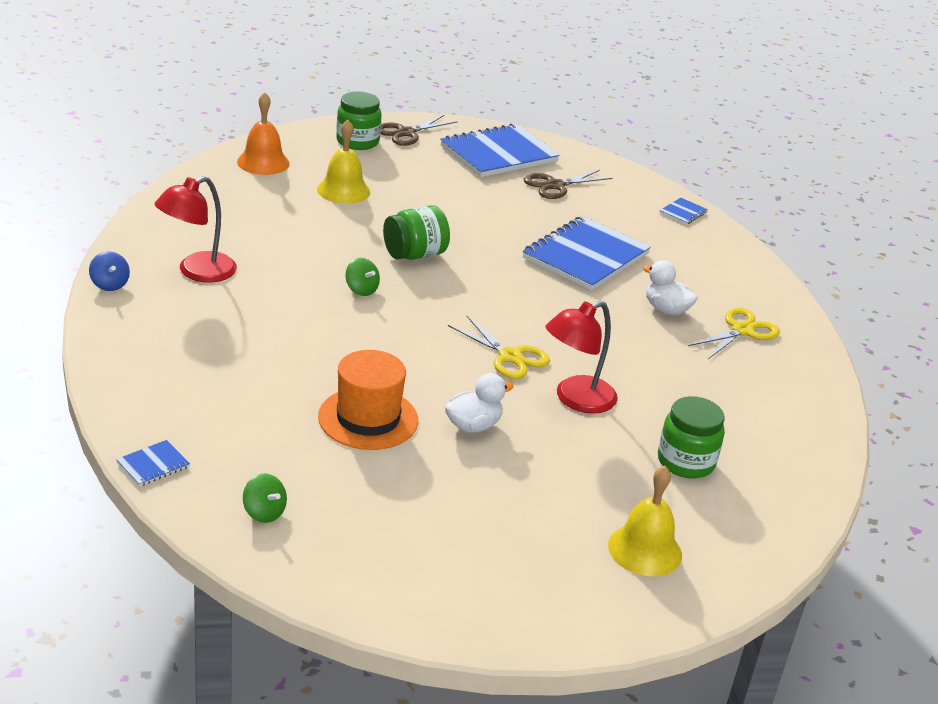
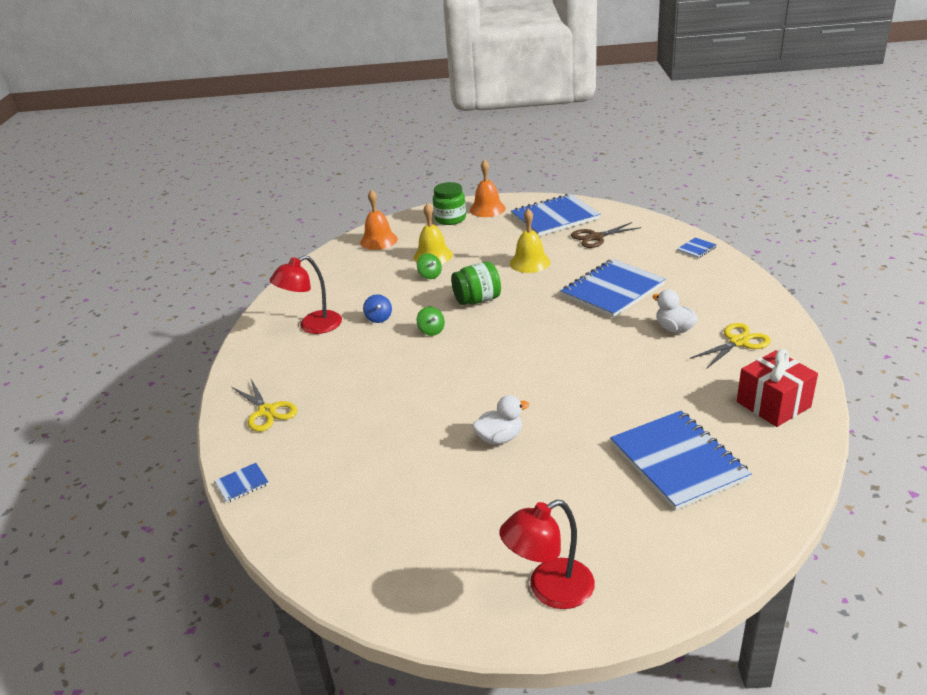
camera: 15 degrees right, 0 degrees up
blue spinning top [89,251,130,291] -> blue spinning top moved to [363,294,392,323]
green spinning top [243,473,287,523] -> green spinning top moved to [417,253,442,279]
orange hat [318,350,418,450] -> none
brown scissors [380,115,458,146] -> orange bell [470,159,506,217]
yellow scissors [448,316,550,379] -> yellow scissors moved to [232,379,297,432]
red lamp [546,301,618,414] -> red lamp moved to [499,500,595,609]
yellow bell [608,466,682,576] -> yellow bell moved to [510,208,550,273]
green jar [658,396,725,479] -> blue notebook [610,411,752,511]
none -> red gift [737,349,818,427]

